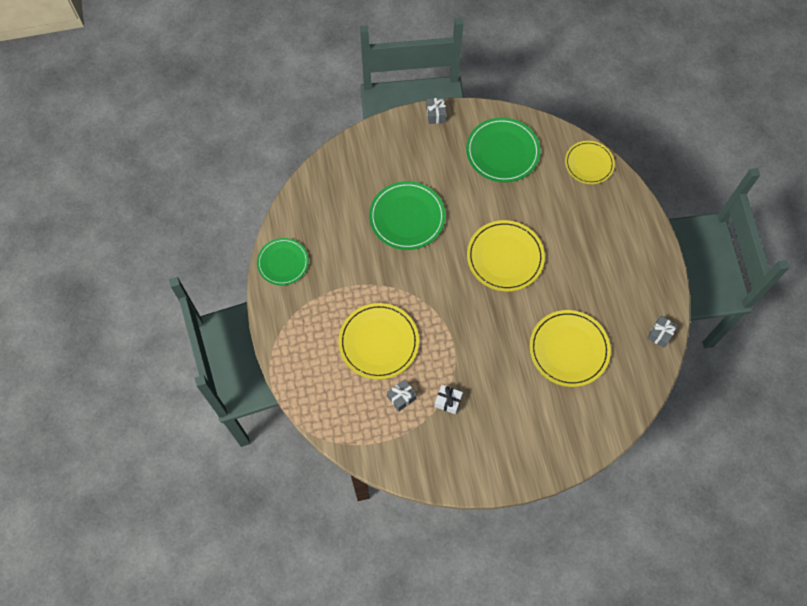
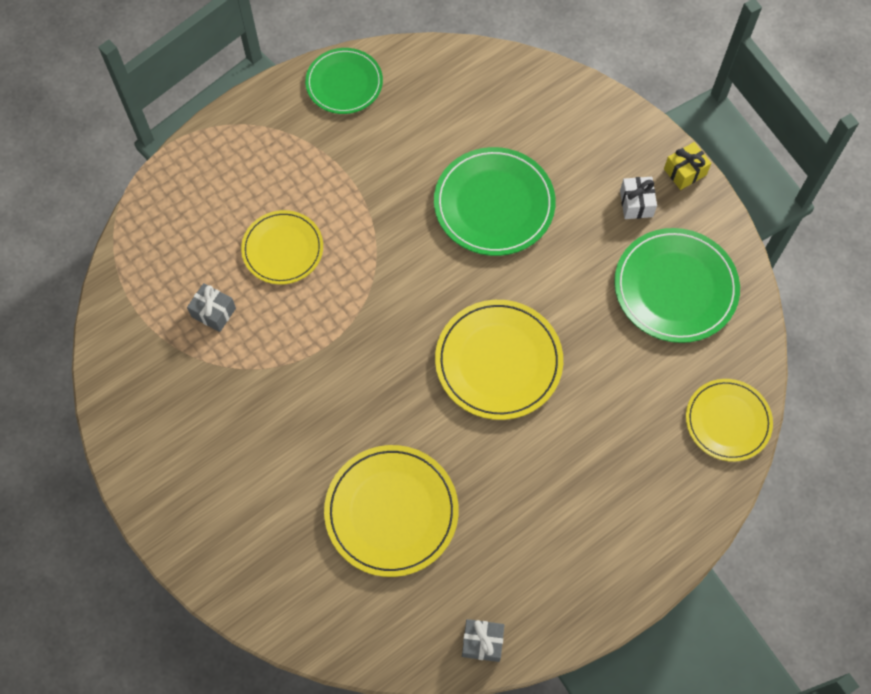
camera: 65 degrees right, 0 degrees up
yellow plate [338,303,419,380] -> yellow plate [241,210,323,285], size x0.66
grey gift [426,98,447,124] -> yellow gift [664,142,711,190]
white gift [435,385,463,414] -> white gift moved to [620,177,657,219]

